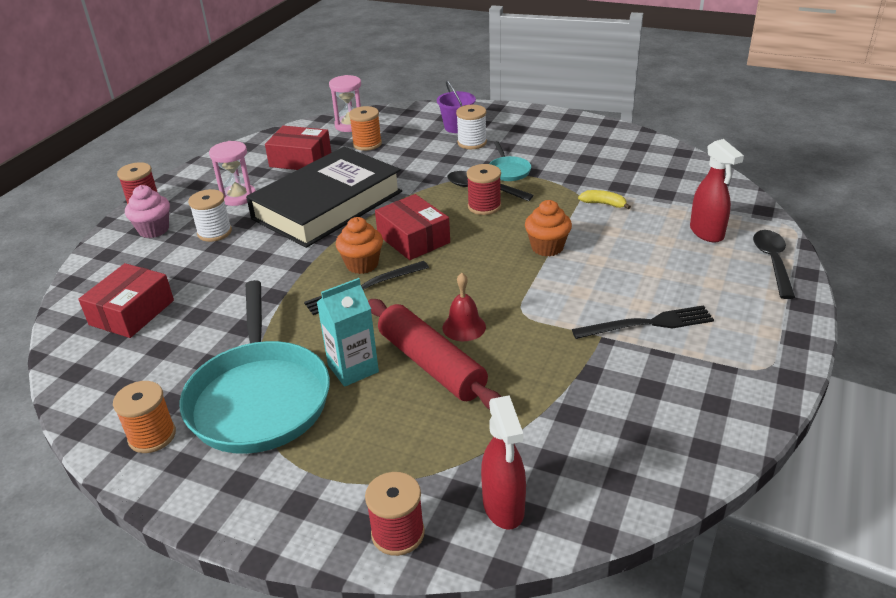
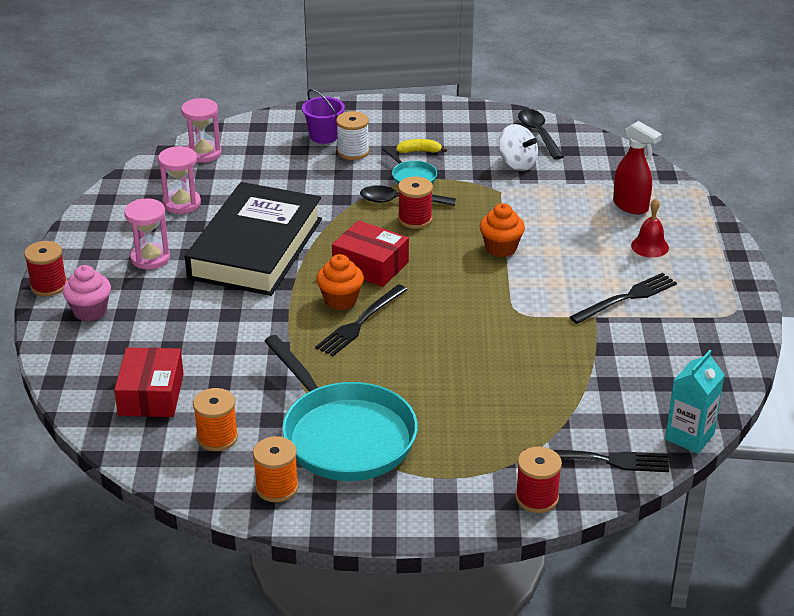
camera: 25 degrees left, 0 degrees up
white spool [188,189,232,242] -> none
red box [265,126,331,170] -> pink hourglass [158,146,201,214]
turquoise carton [317,278,379,387] -> turquoise carton moved to [665,350,725,454]
orange spool [349,106,382,151] -> orange spool moved to [193,388,238,451]
red rolling pin [368,299,501,410] -> none
red bell [442,273,486,341] -> red bell moved to [631,198,669,258]
red spray bottle [481,395,526,530] -> black fork [524,449,669,472]
yellow banana [578,190,631,209] -> yellow banana moved to [396,139,447,153]
black spoon [753,230,795,299] -> black spoon moved to [518,109,564,160]
none -> white spinning top [499,124,538,171]

